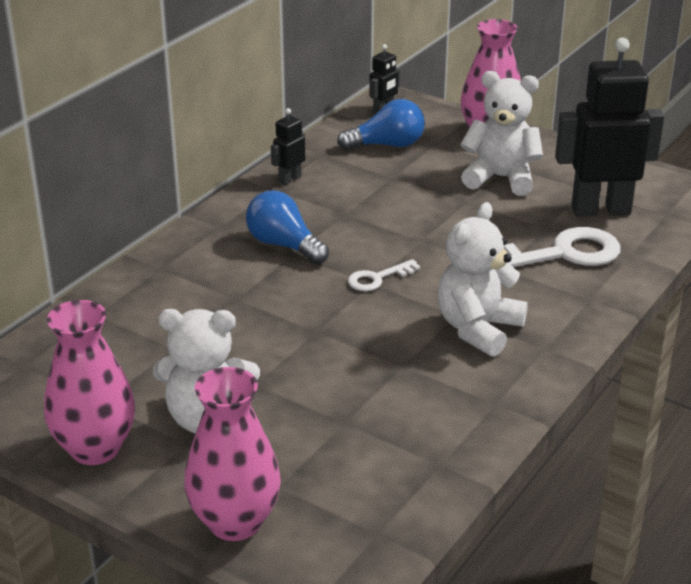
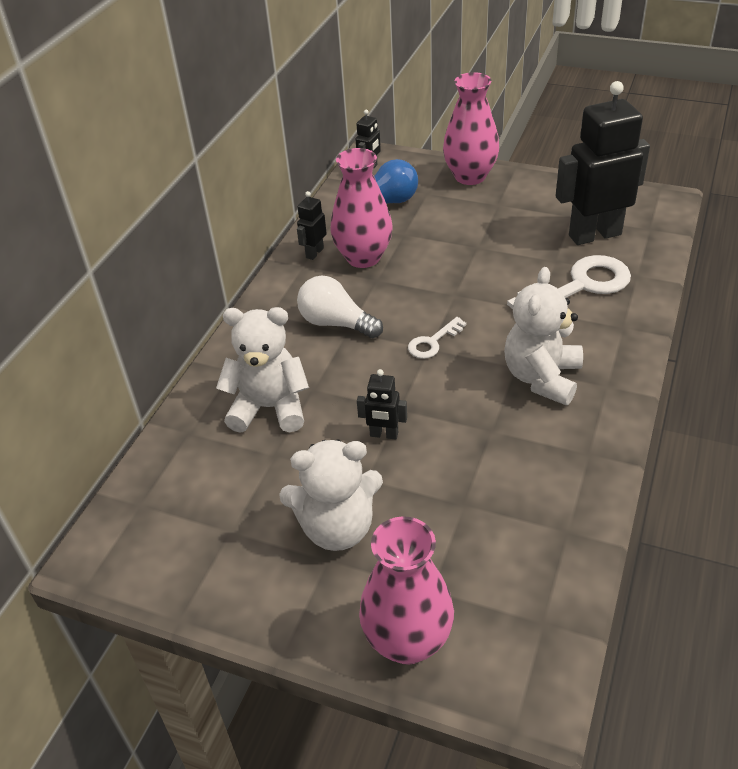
camera: 10 degrees left, 10 degrees up
pink vase [44,300,135,465] -> pink vase moved to [330,148,393,268]
blue light bulb [246,190,329,264] -> white light bulb [297,276,383,338]
white teddy bear [460,71,543,196] -> white teddy bear moved to [216,307,309,433]
none -> black robot [357,369,407,440]

